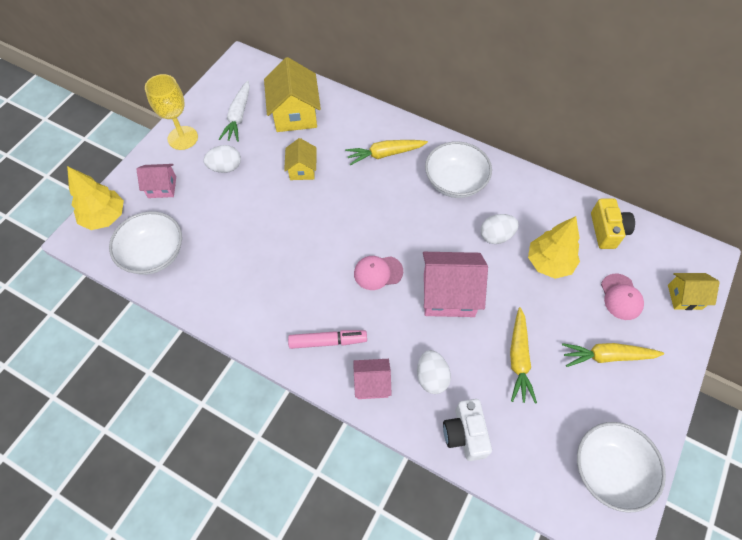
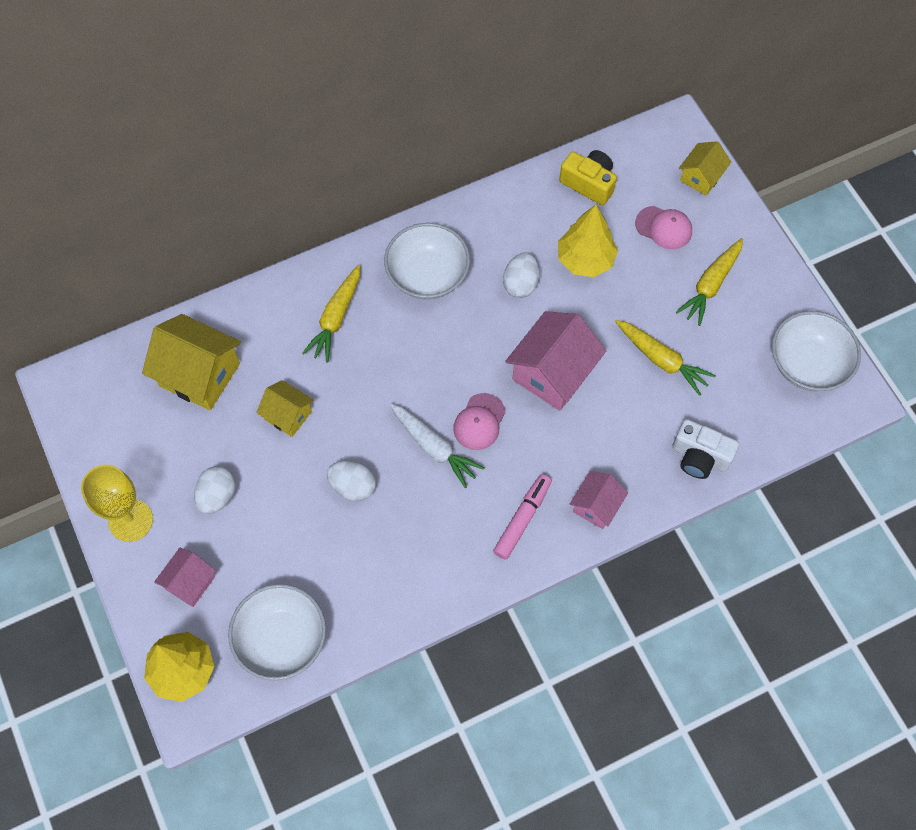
camera: 55 degrees left, 5 degrees up
white carrot [219,80,250,142] -> white carrot moved to [390,404,484,488]
white egg [417,350,451,394] -> white egg moved to [327,461,376,501]

